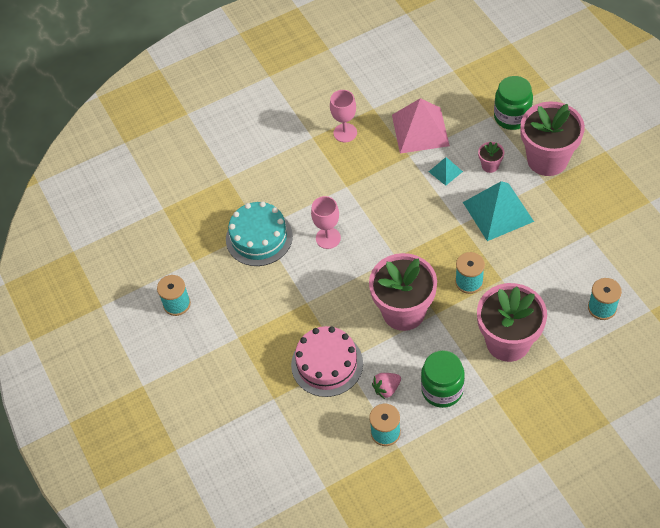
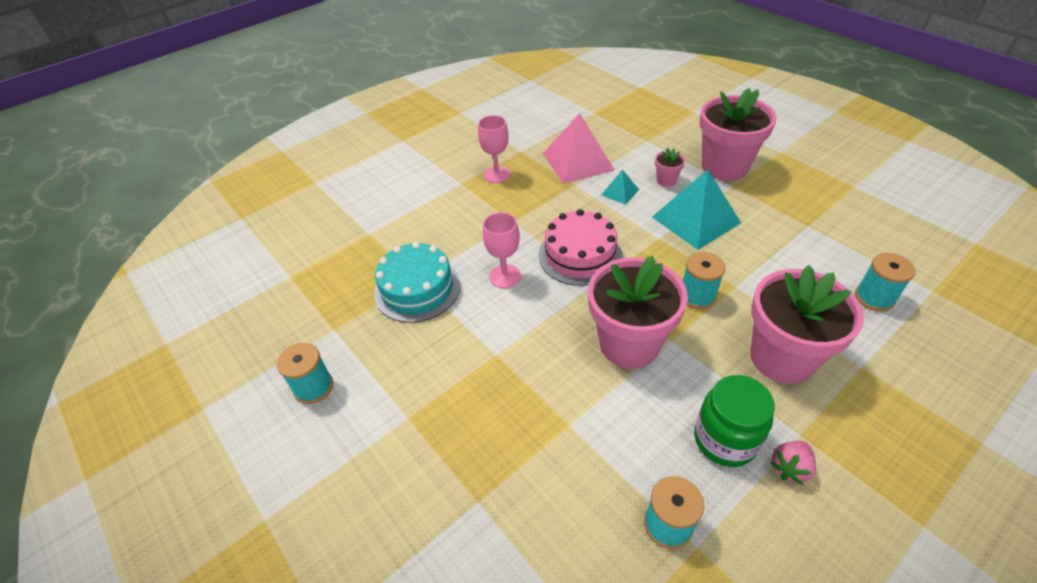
camera: 15 degrees left, 10 degrees down
pink cake [291,326,363,397] -> pink cake moved to [539,209,622,286]
pink strawberry [372,373,401,399] -> pink strawberry moved to [770,441,816,485]
green jar [494,76,533,130] -> none

